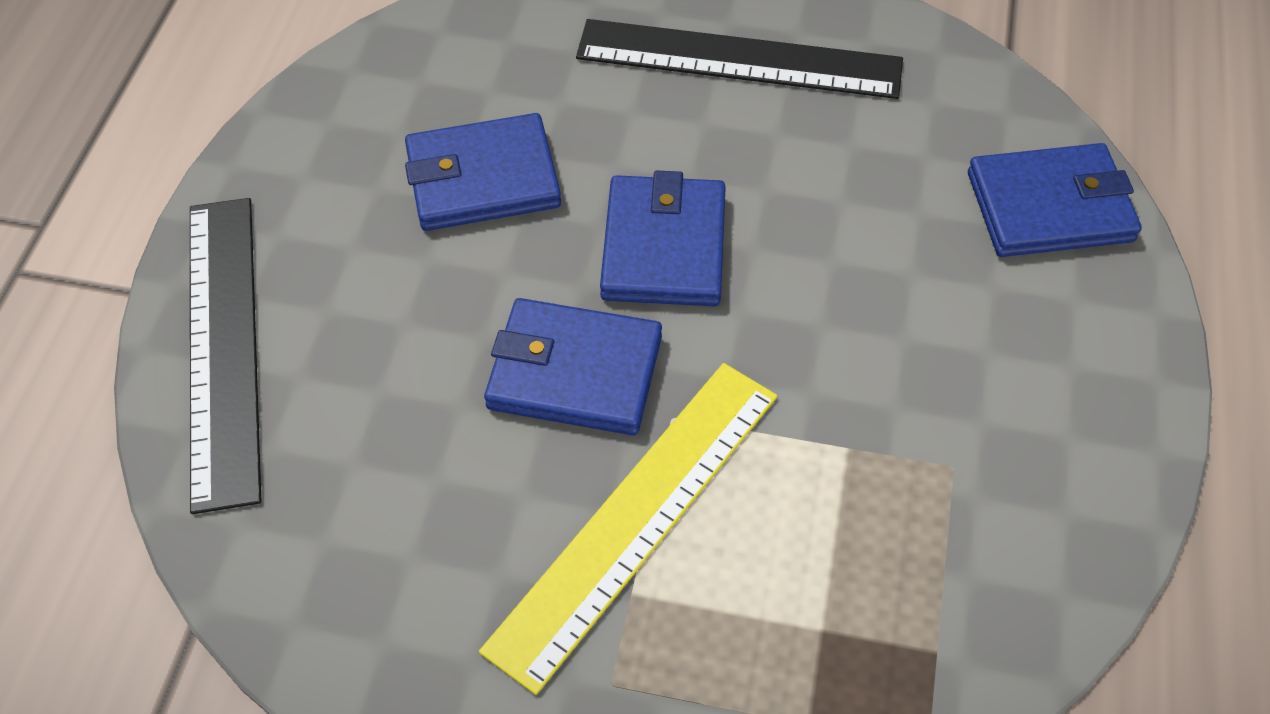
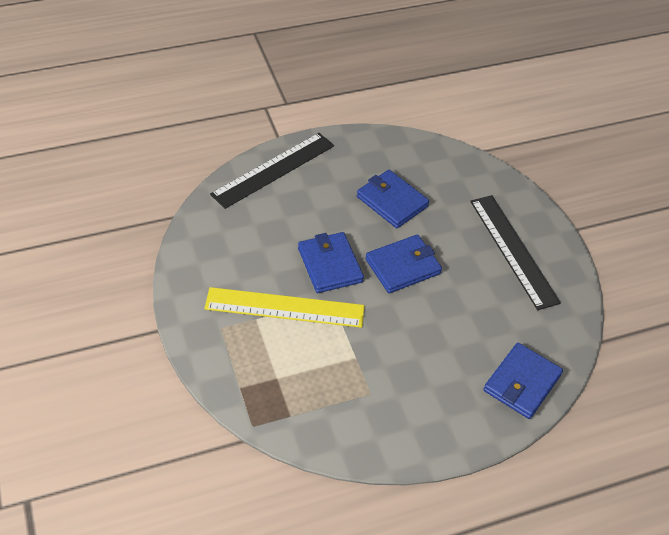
camera: 55 degrees right, 5 degrees down
blue wallet [968,143,1142,257] -> blue wallet turned 75 degrees clockwise [483,343,563,419]

